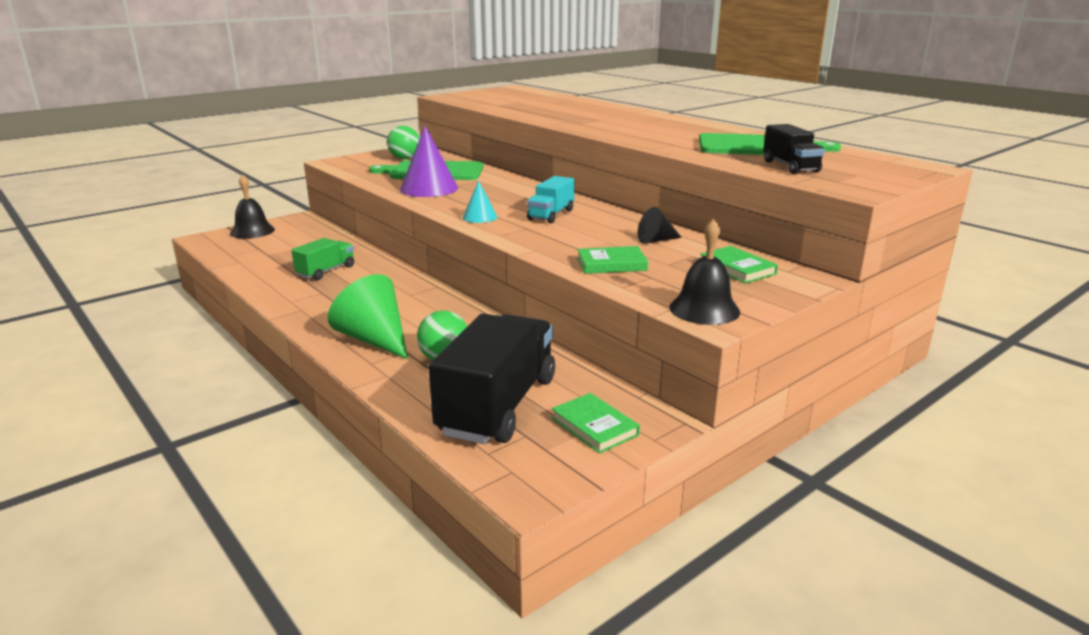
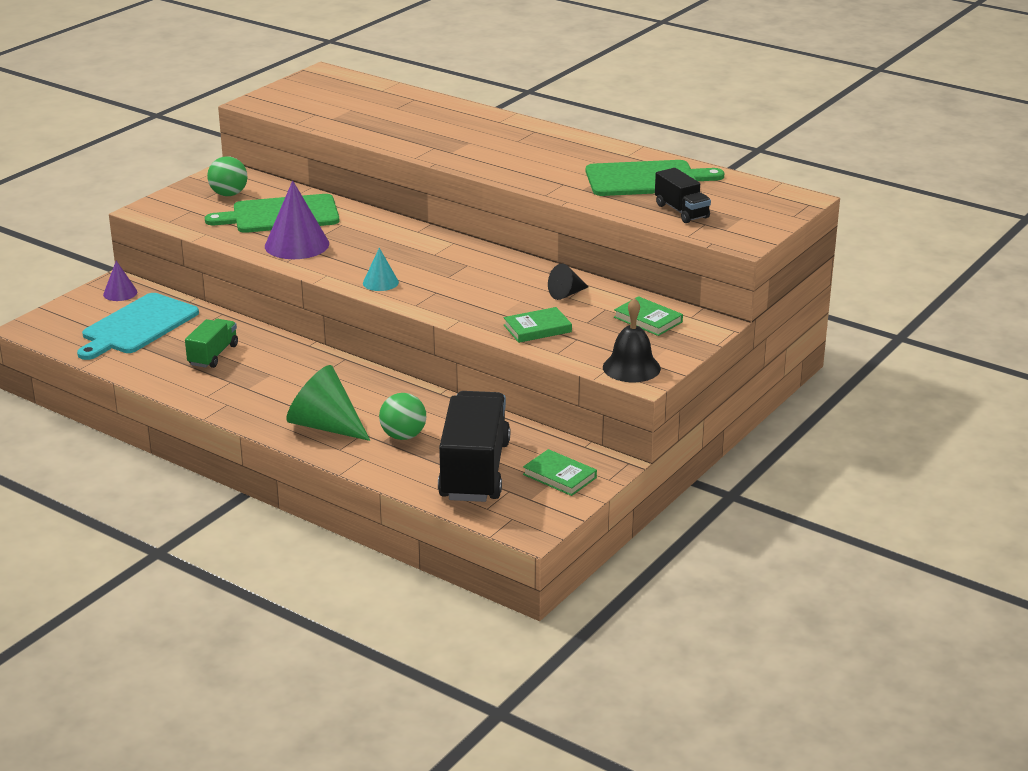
camera: 15 degrees left, 5 degrees up
black bell [230,175,275,239] -> none
turquoise truck [527,176,575,223] -> none
none -> turquoise cutting board [77,293,199,360]
none -> purple cone [103,261,137,301]

